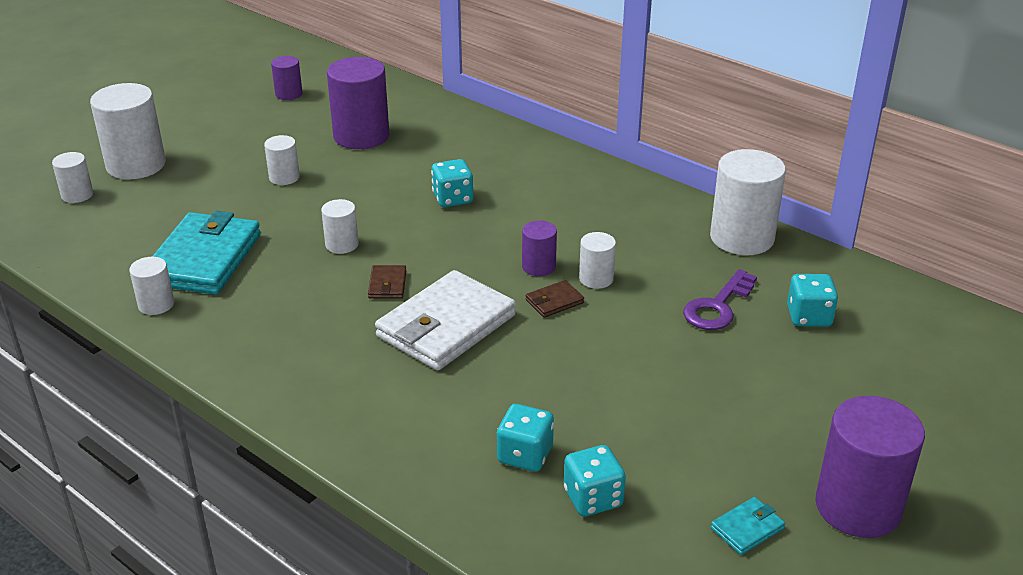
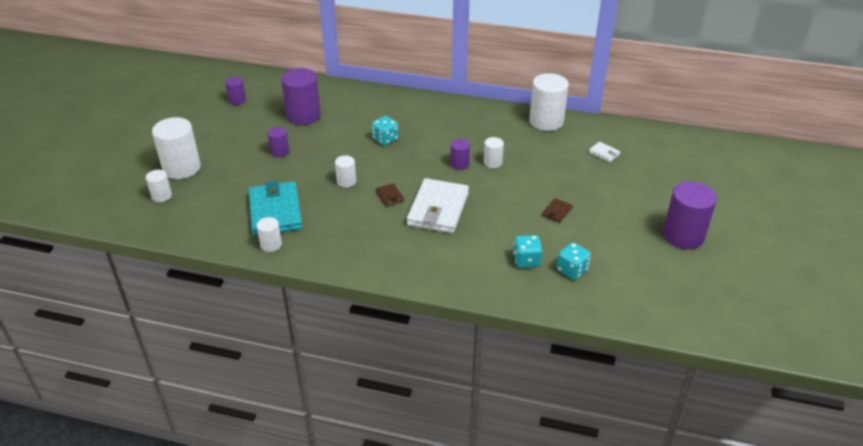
camera: 25 degrees left, 5 degrees up
white cylinder [264,135,300,185] -> purple cylinder [267,127,289,157]
brown wallet [526,280,584,318] -> brown wallet moved to [542,198,573,223]
purple key [683,269,757,330] -> none
turquoise wallet [711,497,785,555] -> none
turquoise dice [787,274,838,327] -> white wallet [589,142,620,162]

